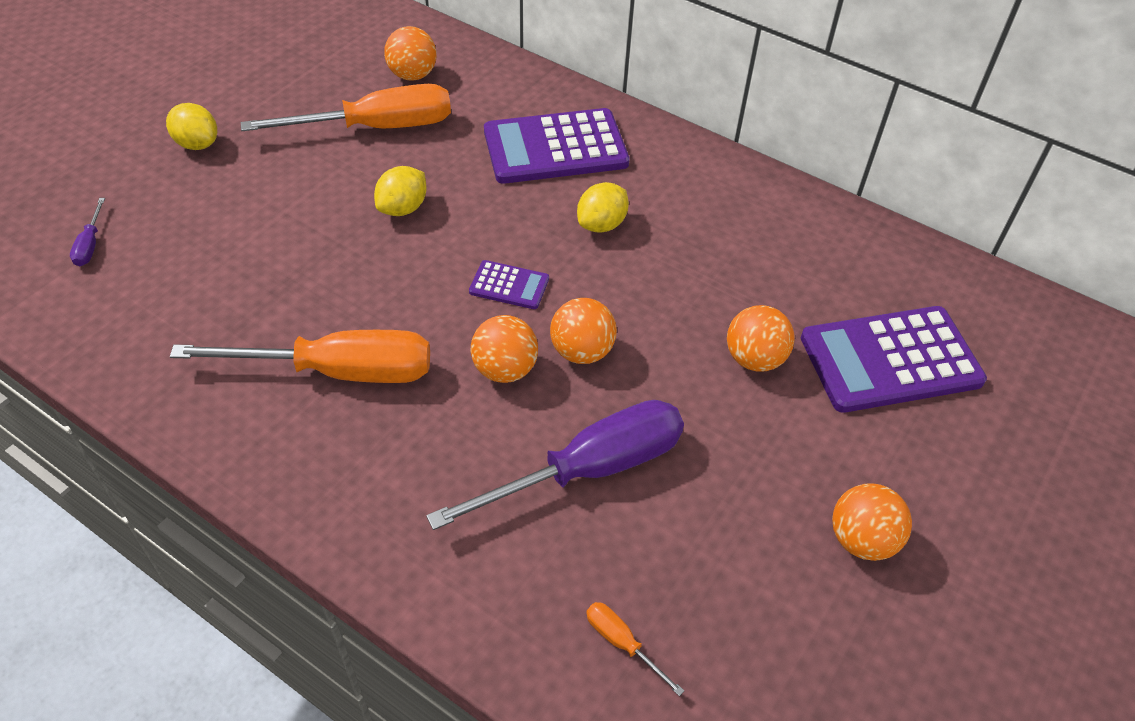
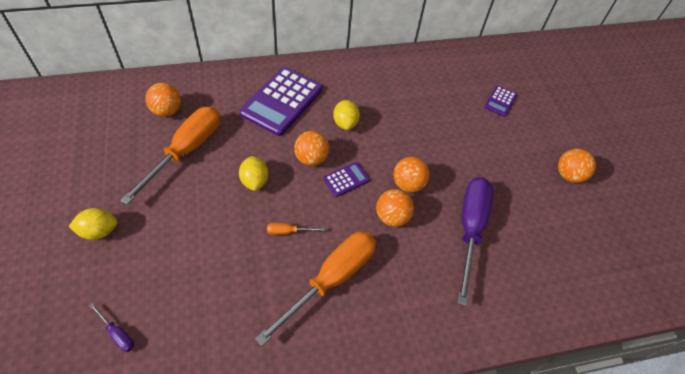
camera: 50 degrees left, 5 degrees up
orange screwdriver [586,602,684,696] -> orange screwdriver moved to [267,223,325,235]
orange ball [727,305,795,372] -> orange ball moved to [294,131,329,166]
purple calculator [801,306,987,413] -> purple calculator [484,86,517,117], size x0.47

